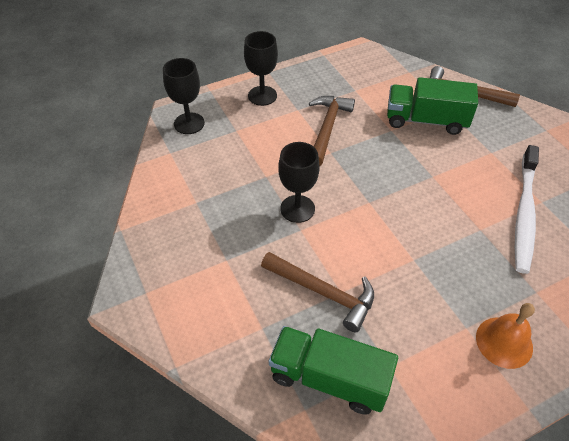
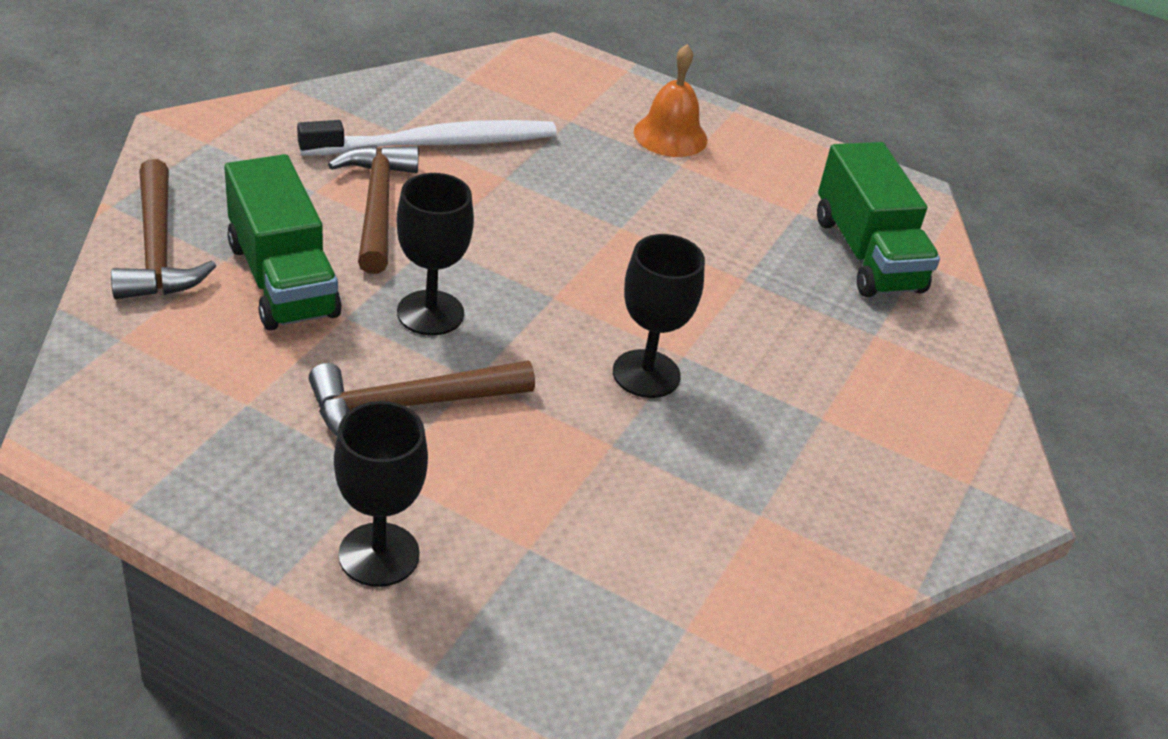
camera: 130 degrees left, 10 degrees down
black goblet [163,58,205,134] -> black goblet moved to [396,173,474,335]
brown hammer [261,252,374,332] -> brown hammer moved to [328,145,419,274]

